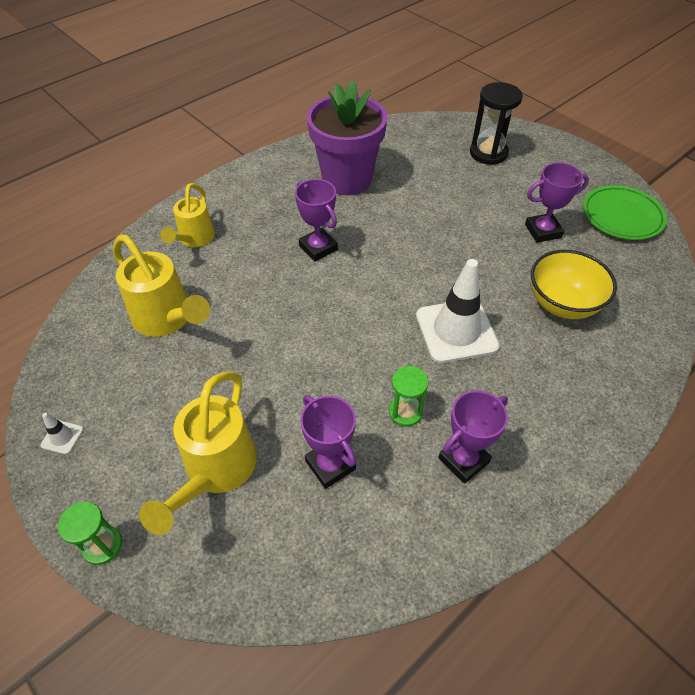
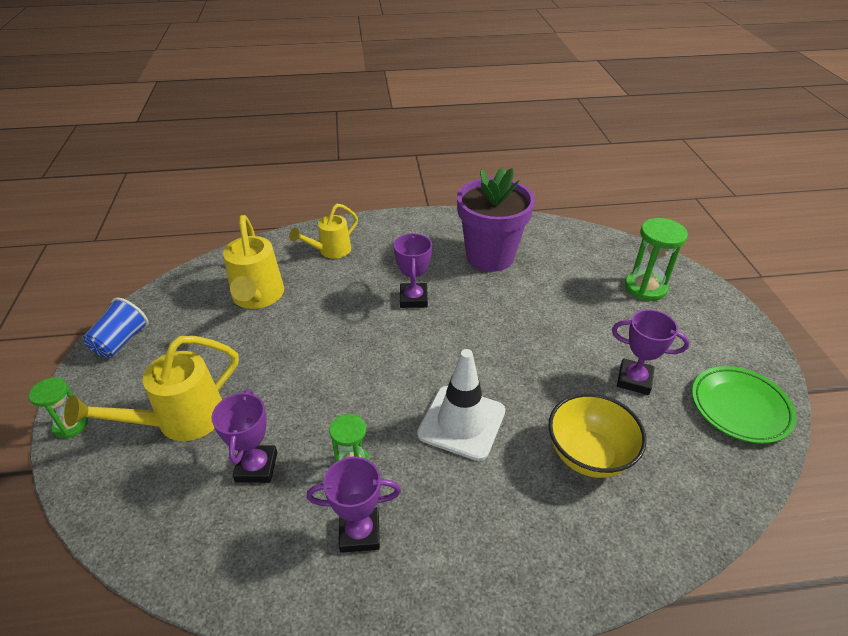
camera: 35 degrees right, 10 degrees down
white traffic cone [41,413,84,455] -> blue cup [83,298,149,358]
black hourglass [470,82,523,165] -> green hourglass [625,218,688,301]

